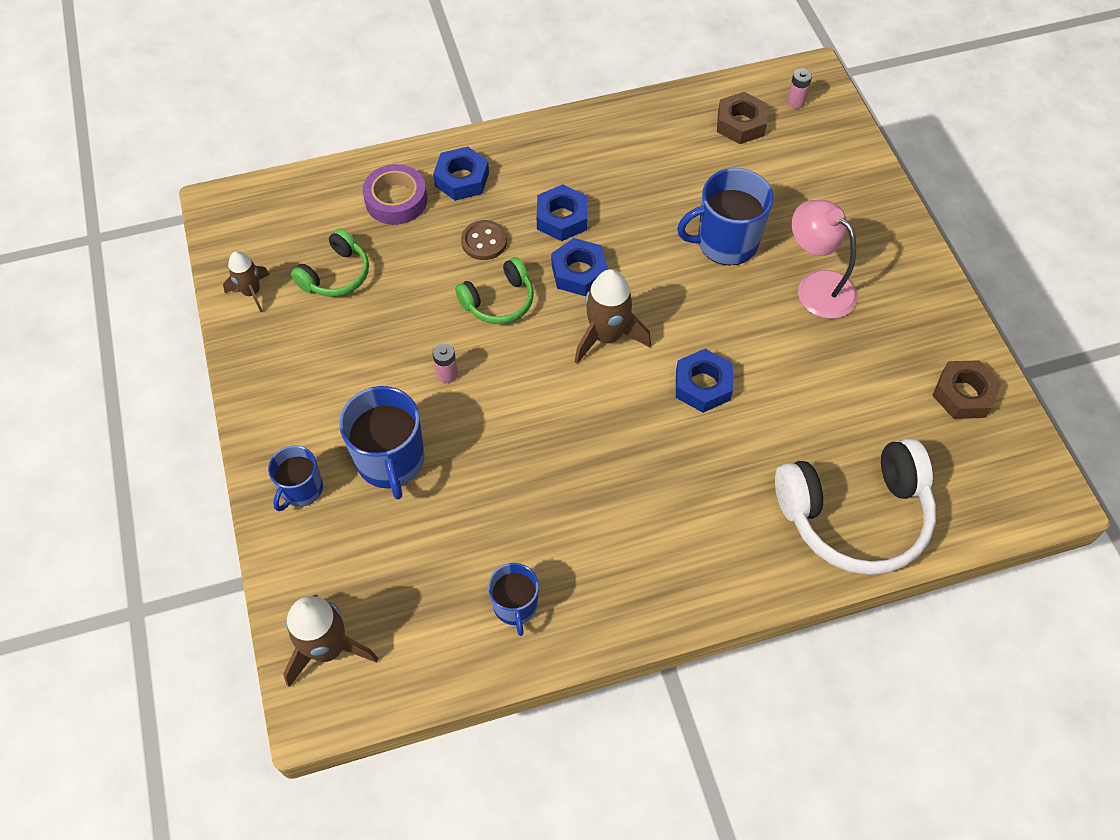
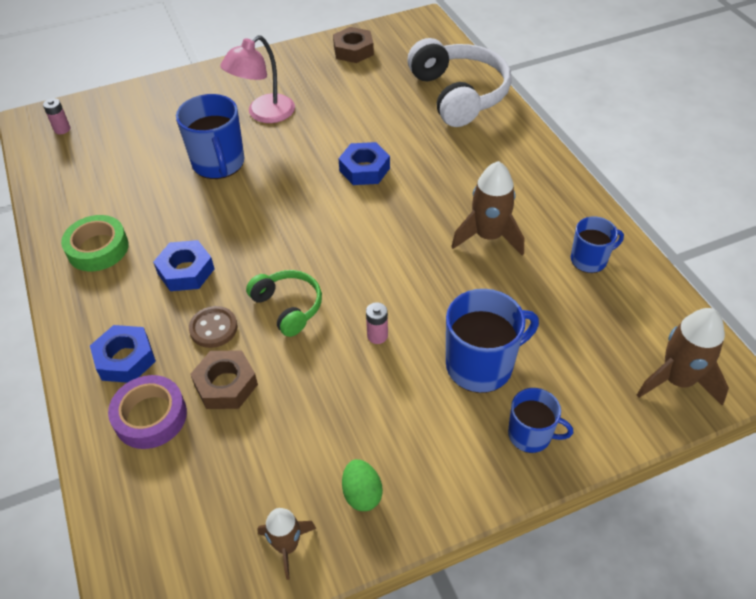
camera: 95 degrees left, 10 degrees down
green headphones [291,229,369,297] -> none
blue nut [551,238,608,296] -> none
brown rocket [575,269,651,364] -> brown rocket moved to [451,161,524,256]
brown nut [717,92,768,144] -> brown nut moved to [190,350,258,409]
none -> green tape [61,215,129,271]
none -> green egg [342,459,383,511]

